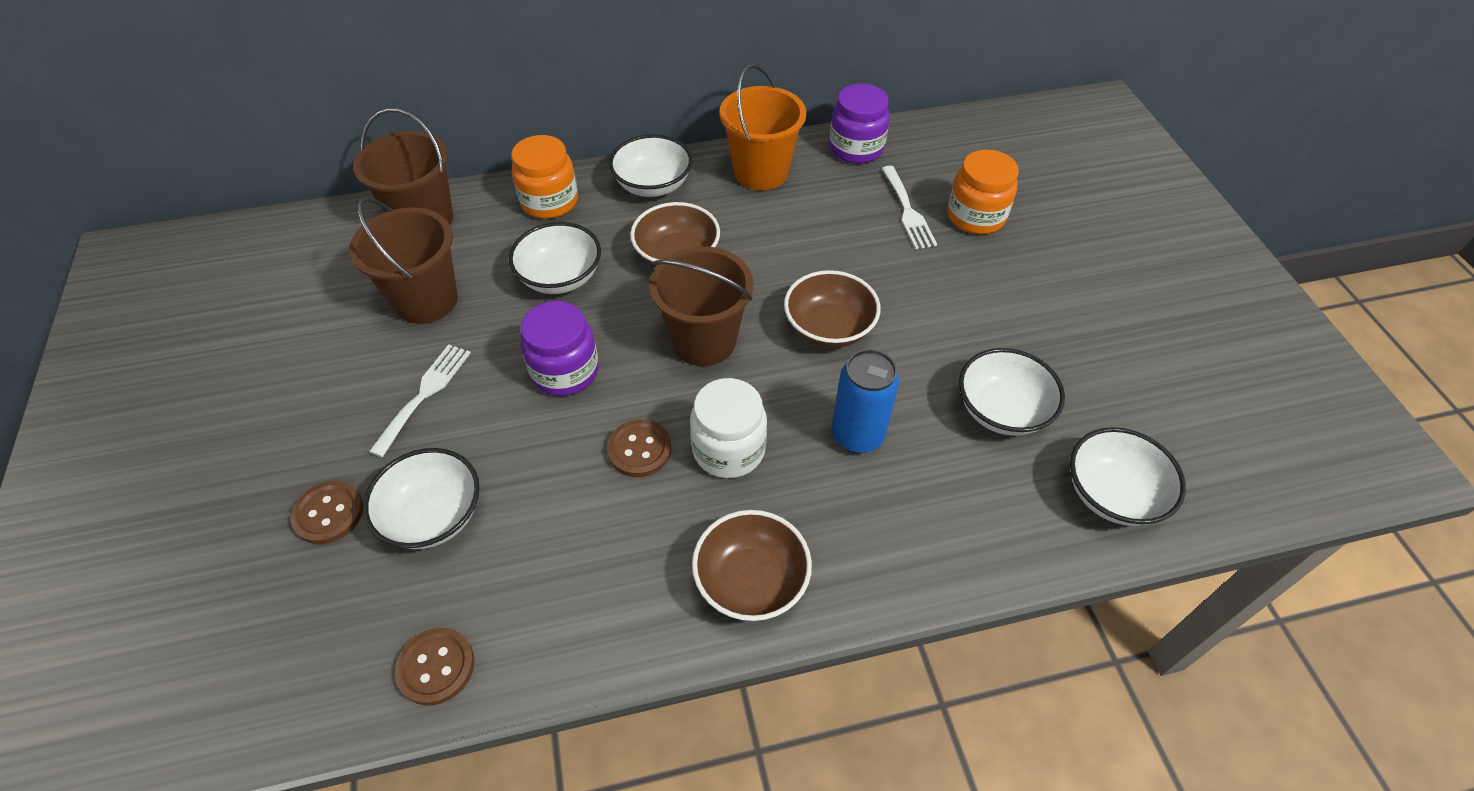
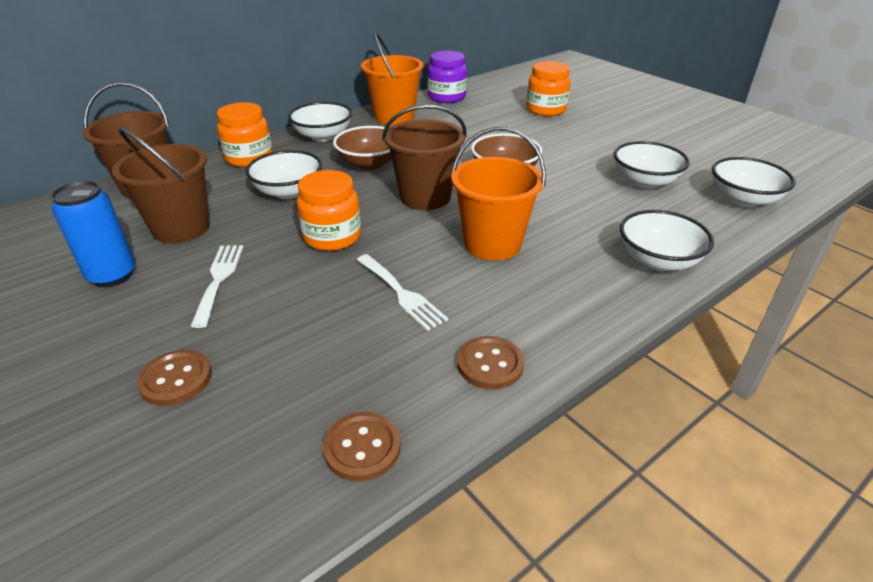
camera: 25 degrees left, 15 degrees down
white bowl [363,448,480,549] -> white bowl moved to [620,210,714,271]
purple jar [520,301,599,396] -> orange jar [297,170,361,251]
brown button [607,419,672,477] -> brown button moved to [457,336,524,389]
white jar [690,378,767,478] -> orange bucket [451,127,546,261]
brown bowl [692,510,812,621] -> none
blue can [832,349,899,453] -> blue can moved to [51,181,135,287]
white fork [881,166,937,249] -> white fork moved to [357,254,448,331]

